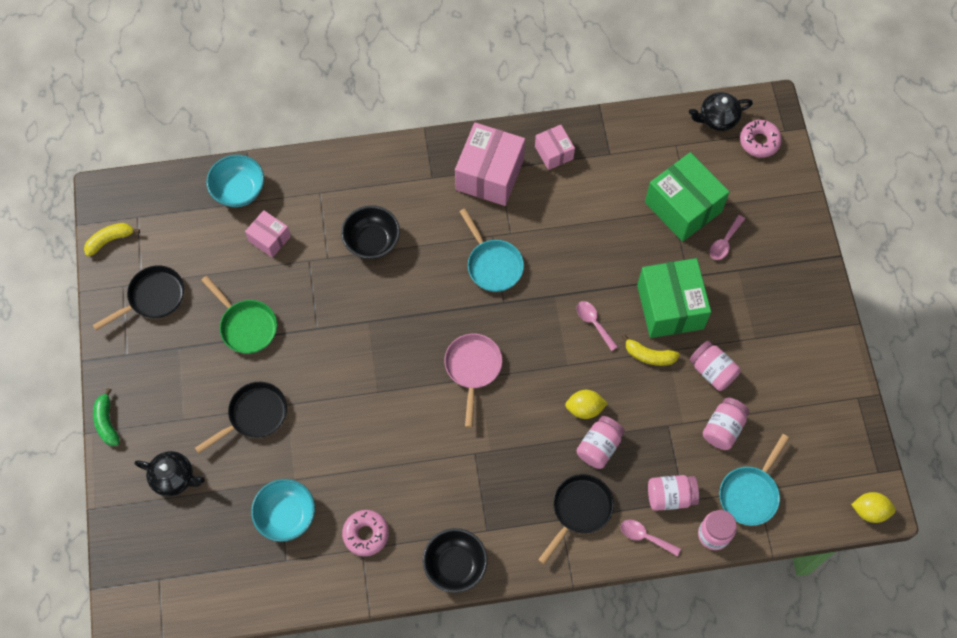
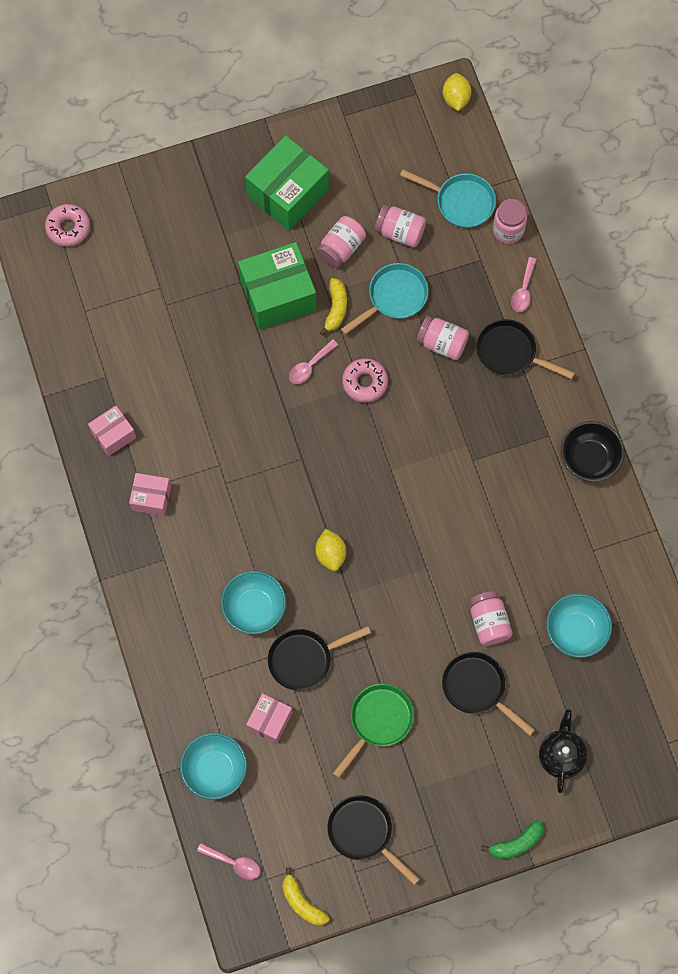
camera: 100 degrees left, 5 degrees up
black bowl [341,205,400,259] -> turquoise bowl [221,571,286,634]
pink donut [342,510,389,556] -> pink donut moved to [342,358,388,402]
pink pan [444,334,502,428] -> none
pink box [455,123,525,206] -> pink box [129,473,171,516], size x0.54
turquoise pan [459,208,524,292] -> turquoise pan moved to [341,263,429,335]
yellow lemon [565,390,608,419] -> yellow lemon moved to [315,529,346,571]
green box [645,152,730,242] -> green box moved to [245,135,329,230]
pink jar [648,475,699,511] -> pink jar moved to [470,591,513,646]
black teapot [689,92,753,131] -> none
pink spoon [710,215,745,260] -> pink spoon moved to [197,843,261,880]
none -> black pan [268,626,371,691]

